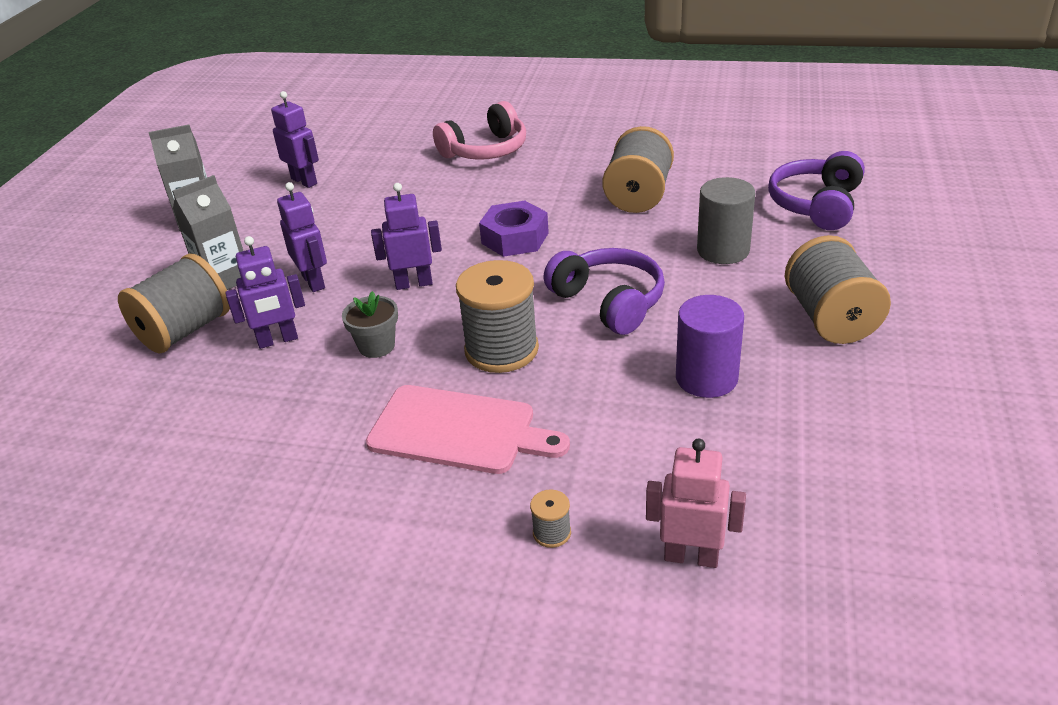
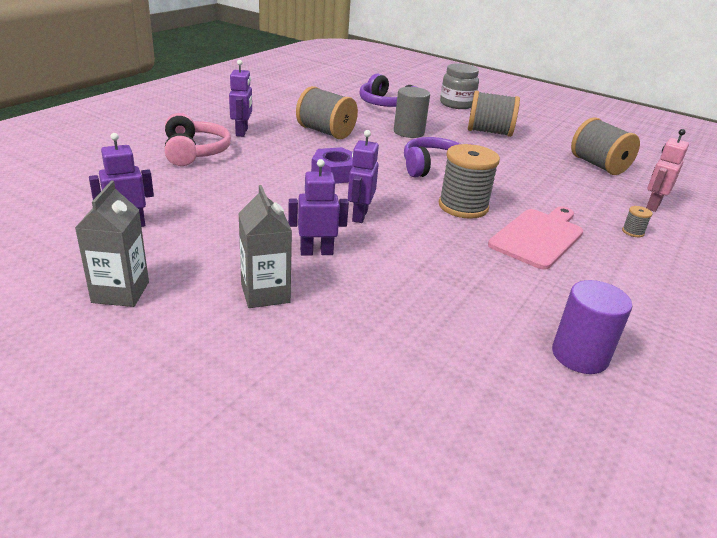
camera: 75 degrees left, 5 degrees down
grey spool [118,253,230,353] -> grey spool moved to [571,117,640,175]
purple robot [225,236,305,349] -> purple robot moved to [229,60,252,137]
grey flower pot [342,291,398,358] -> none
purple cylinder [676,295,744,398] -> purple cylinder moved to [552,280,632,374]
none -> grey jar [440,63,479,109]

